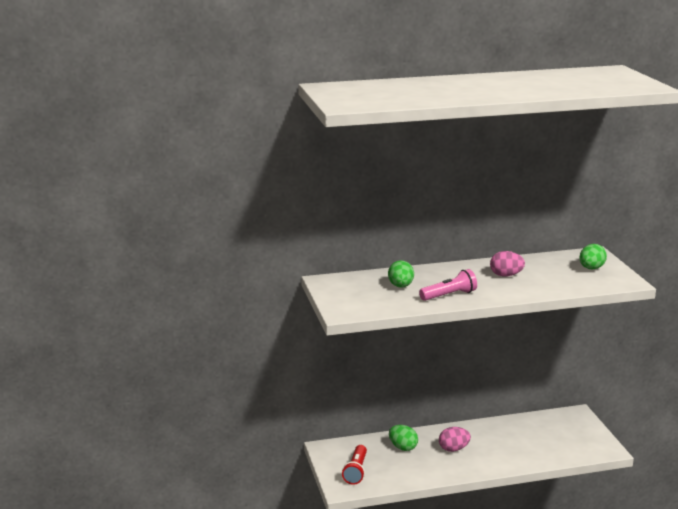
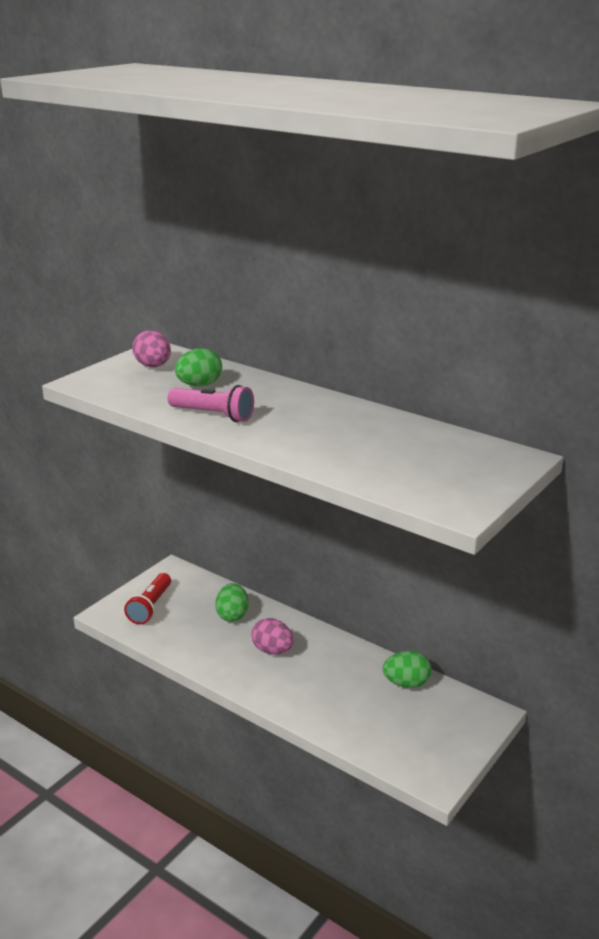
camera: 50 degrees right, 5 degrees up
red flashlight [342,445,367,485] -> red flashlight turned 45 degrees counterclockwise [124,573,171,624]
pink egg [490,251,525,277] -> pink egg moved to [132,330,171,367]
green egg [579,244,607,269] -> green egg moved to [383,651,431,688]

